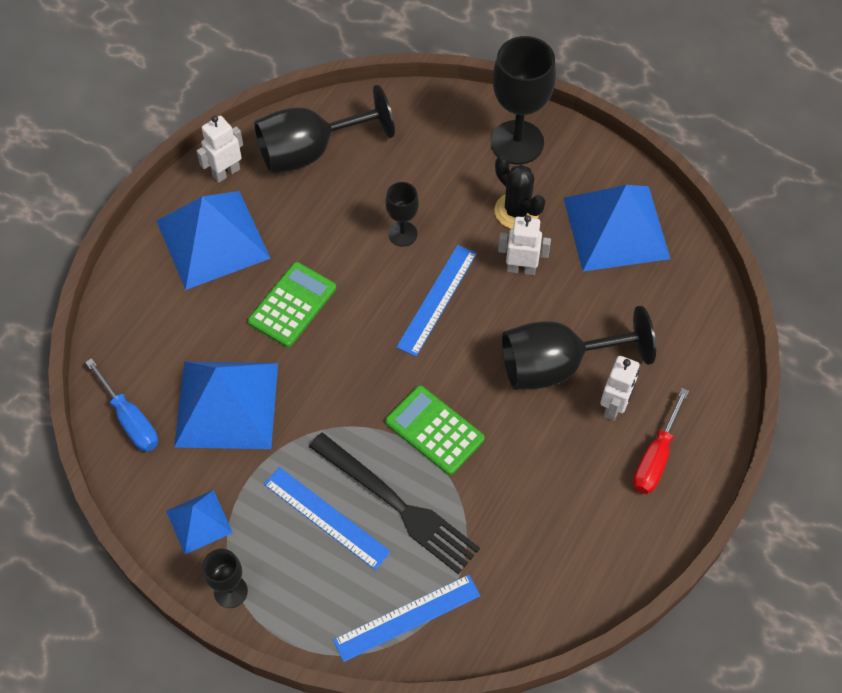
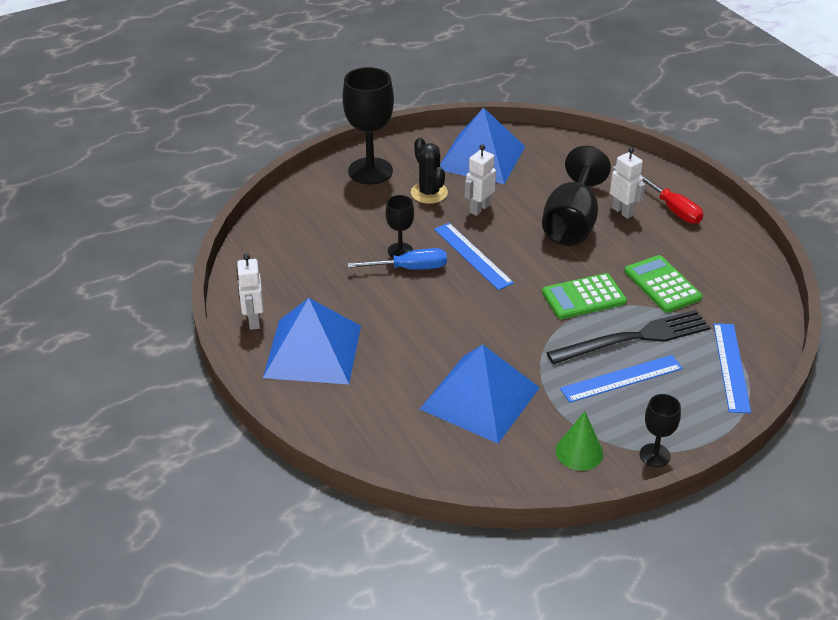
camera: 60 degrees left, 20 degrees down
blue screwdriver [85,358,158,452] -> blue screwdriver moved to [347,248,447,270]
blue pyramid [166,490,233,554] -> green cone [555,411,603,471]
green calculator [248,262,336,347] -> green calculator moved to [624,255,702,313]
black goblet [254,85,395,174] -> none
black cactus [494,155,545,229] -> black cactus turned 75 degrees clockwise [411,137,448,204]

